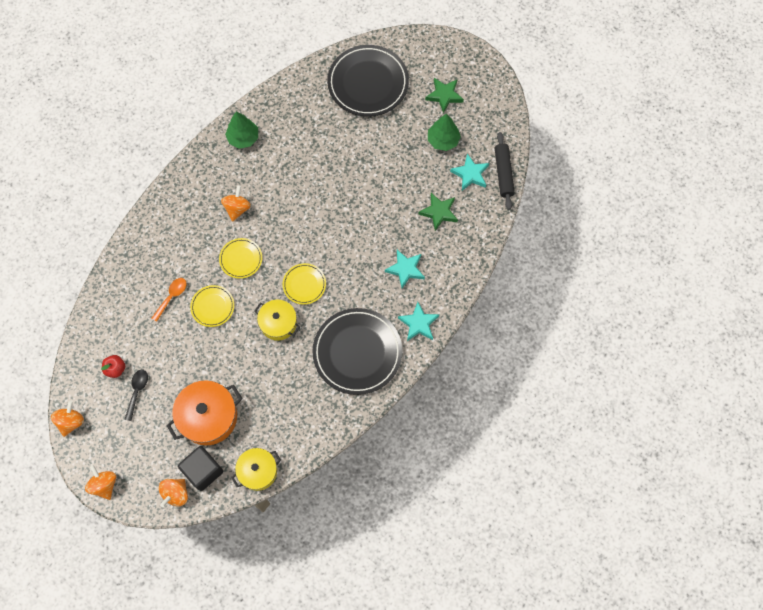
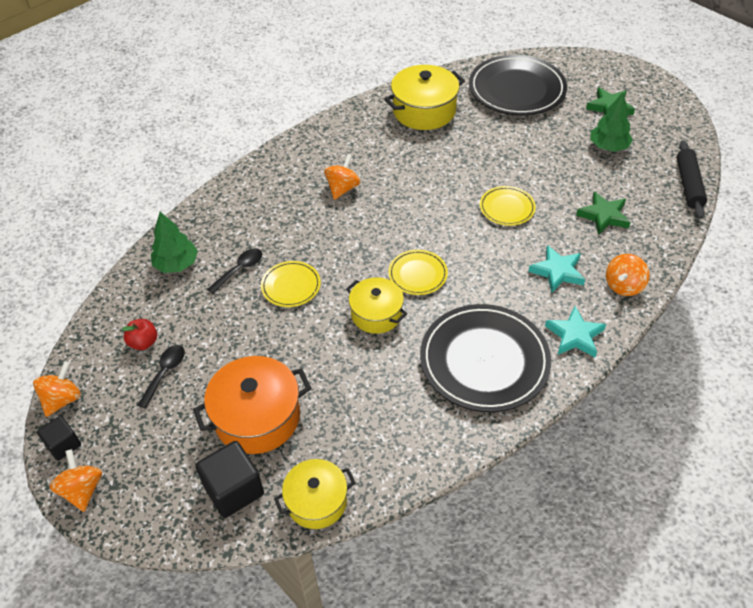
camera: 10 degrees right, 20 degrees down
orange spoon [152,278,187,322] -> black spoon [207,248,262,294]
orange spinning top [159,479,188,507] -> orange spinning top moved to [606,254,649,296]
yellow plate [219,238,262,279] -> yellow plate moved to [480,186,536,226]
green tree [225,112,258,149] -> green tree moved to [151,212,198,273]
turquoise star [450,153,489,191] -> none
none -> black cube [37,416,81,461]
none -> yellow pot [384,65,465,130]

